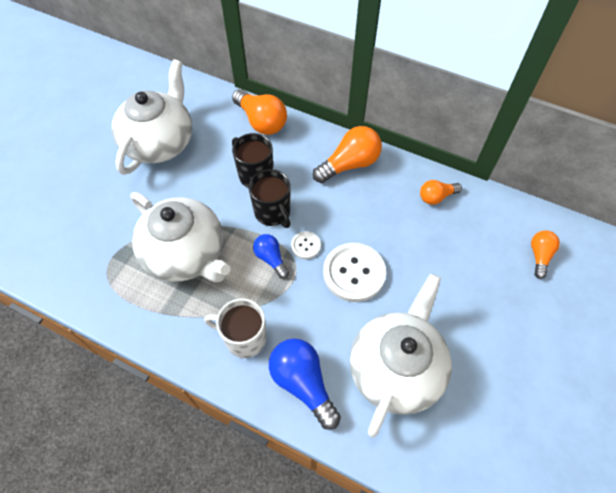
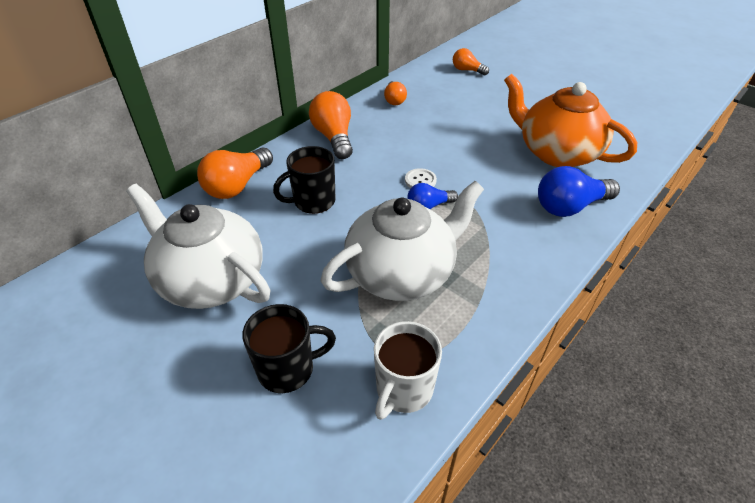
camera: 75 degrees left, 15 degrees down
white mug [204,298,267,358] -> white mug moved to [374,321,442,420]
orange light bulb [232,89,287,135] -> orange light bulb turned 150 degrees clockwise [197,148,273,199]
black mug [248,169,291,228] -> black mug moved to [242,304,336,393]
white button [323,243,386,302] -> none
white teapot [350,274,452,438] -> orange teapot [504,74,637,167]

